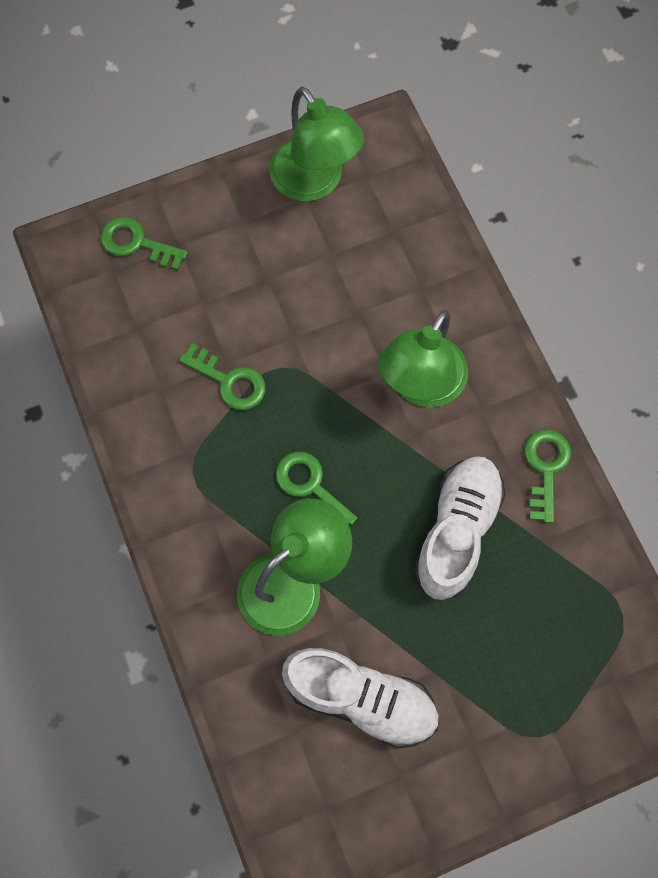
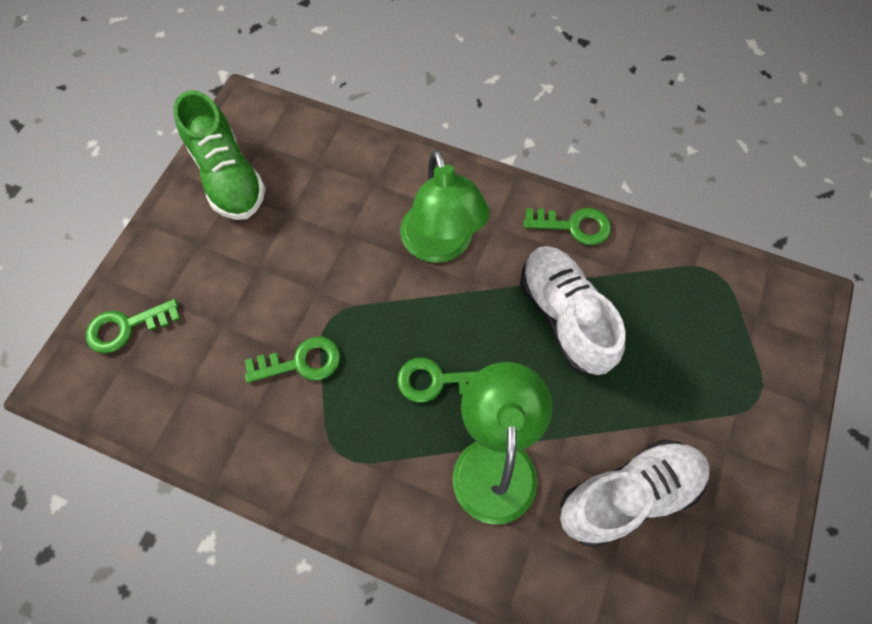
camera: 45 degrees left, 5 degrees down
green lamp [269,87,364,202] -> green shoe [173,90,266,220]
green key [524,429,571,523] -> green key turned 135 degrees clockwise [524,208,611,245]

